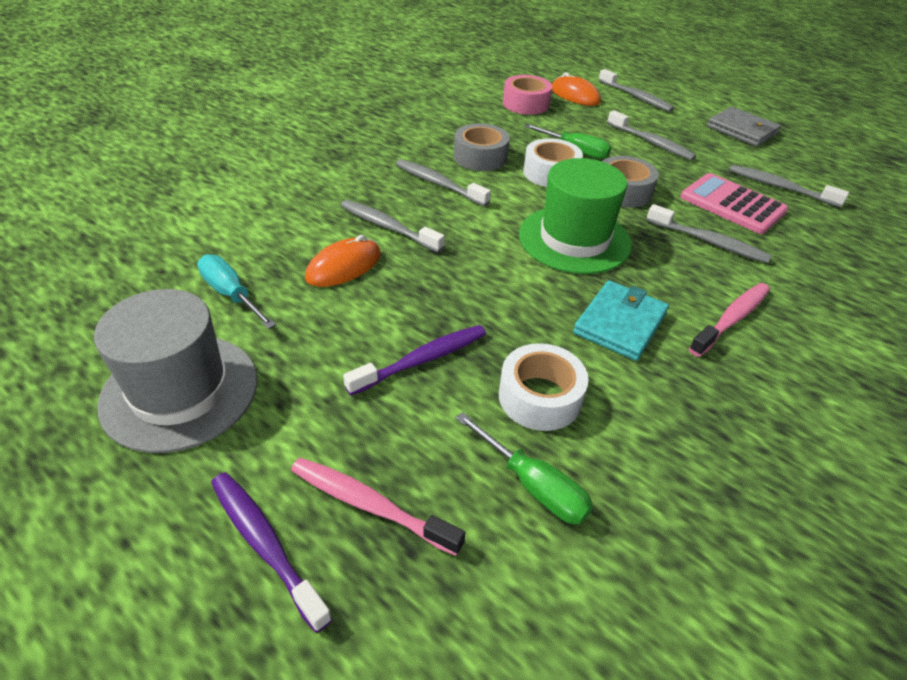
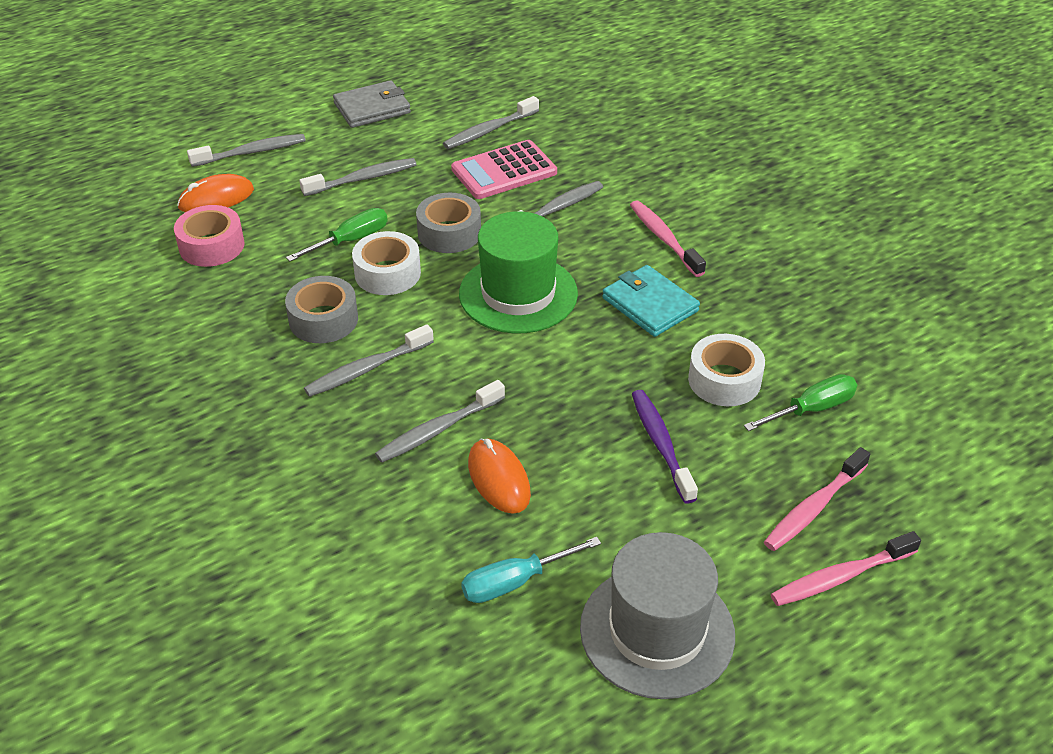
camera: 70 degrees left, 0 degrees up
purple toothbrush [211,472,333,633] -> pink toothbrush [771,531,921,606]

